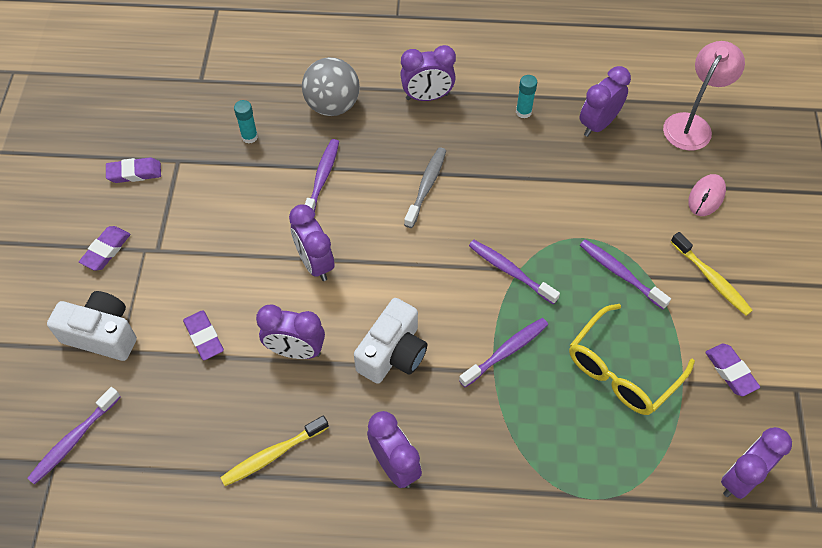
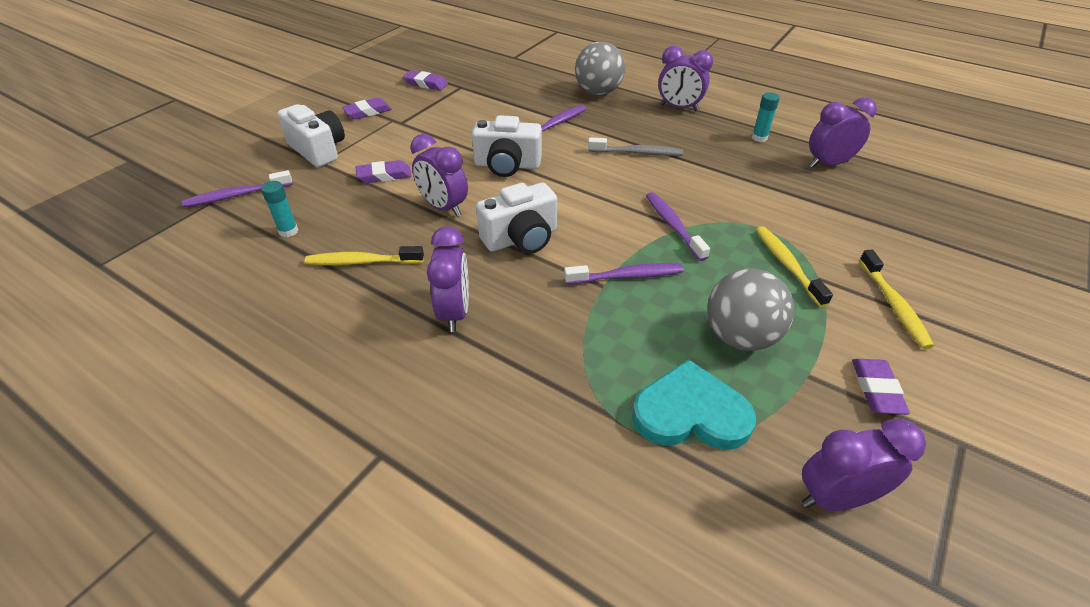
camera: 30 degrees right, 15 degrees down
purple eraser [183,310,224,360] -> purple eraser turned 75 degrees clockwise [356,160,411,183]
turquoise glue stick [234,100,258,144] -> turquoise glue stick moved to [261,181,298,237]
purple clock [289,204,335,281] -> white camera [472,115,542,177]
grey toothbrush [404,147,446,228] -> grey toothbrush turned 45 degrees clockwise [588,137,683,156]
yellow glasses [569,304,695,415] -> grey ball [707,268,794,351]
purple toothbrush [580,239,671,309] -> yellow toothbrush [756,226,833,307]
pink lamp [663,41,745,151] -> none
pink mouse [688,174,726,216] -> none
none -> turquoise heart [632,359,756,450]

